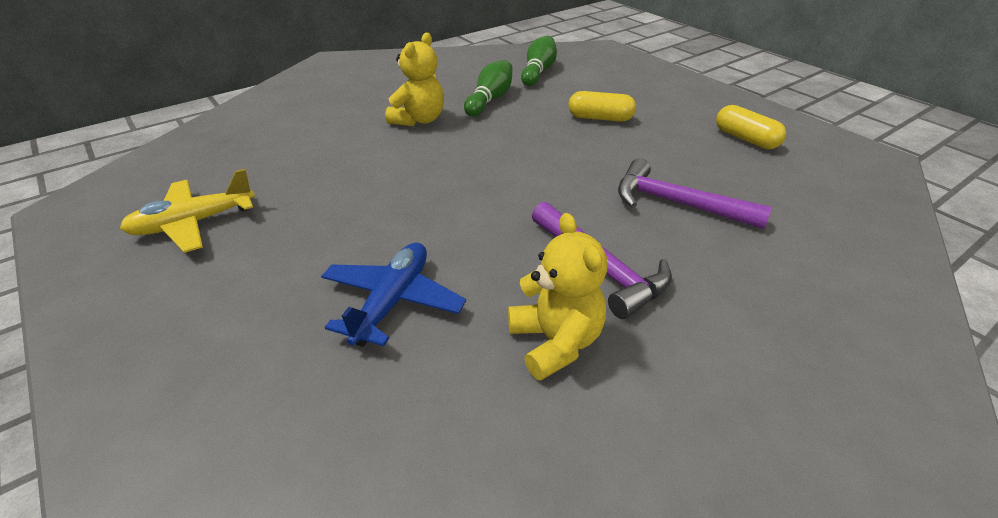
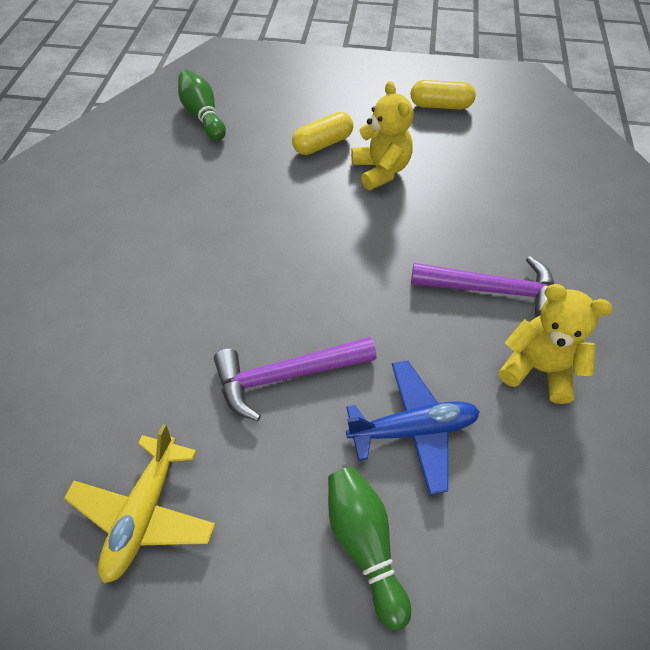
camera: 45 degrees left, 15 degrees up
blue plane [321,243,466,347] -> blue plane turned 105 degrees clockwise [346,361,480,495]
yellow teddy bear [385,33,444,126] -> yellow teddy bear moved to [351,81,413,190]
green bowling pin [464,60,513,117] -> green bowling pin moved to [328,467,411,630]
purple hammer [618,158,772,229] -> purple hammer moved to [214,337,376,421]

